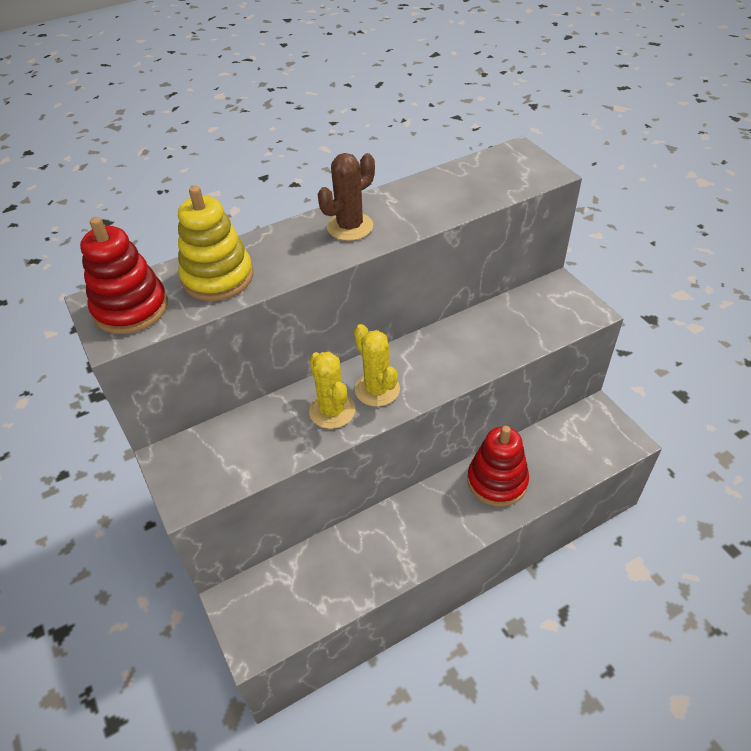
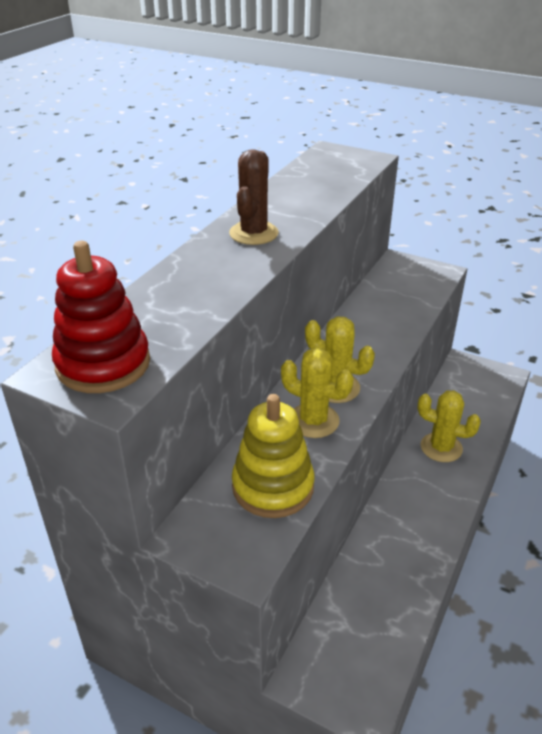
camera: 35 degrees left, 10 degrees down
yellow stacking toy [178,186,253,301] -> yellow stacking toy moved to [232,394,315,518]
red stacking toy [467,426,529,507] -> yellow cactus [418,391,481,462]

